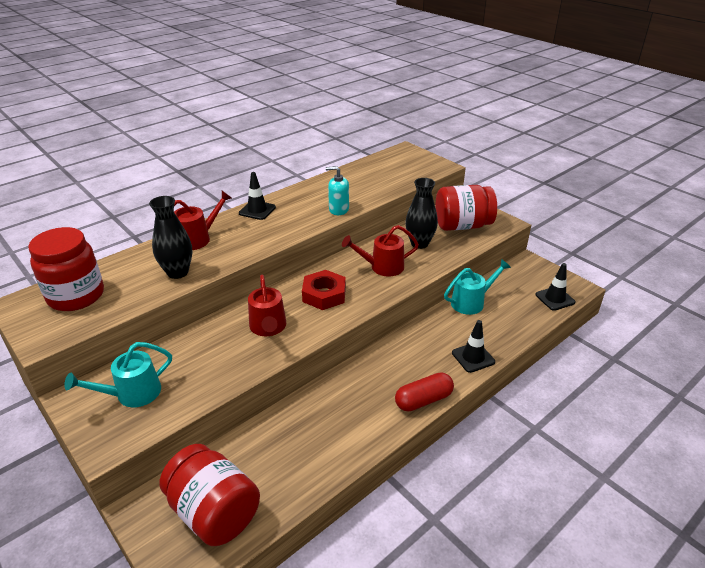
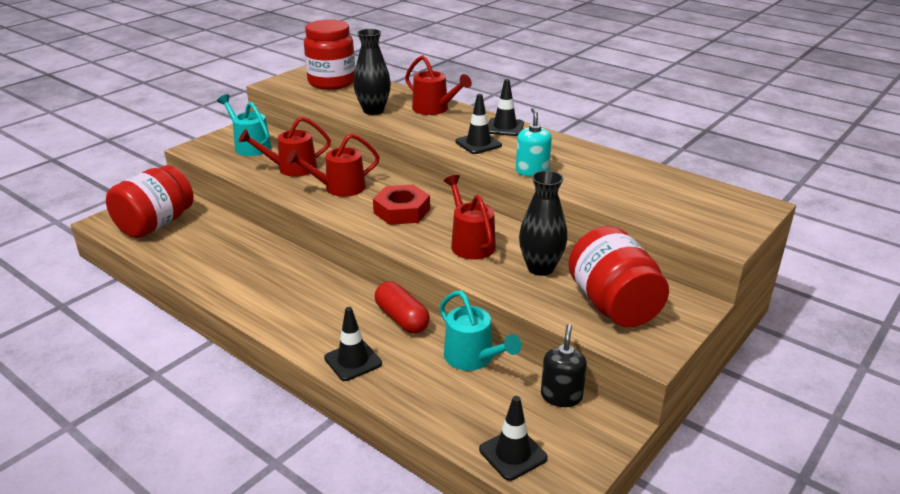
camera: 80 degrees right, 5 degrees down
red capsule [395,373,454,411] -> red capsule moved to [375,281,430,334]
none -> red watering can [239,116,331,177]
none -> black traffic cone [456,94,502,154]
none -> black soap dispenser [541,324,587,407]

